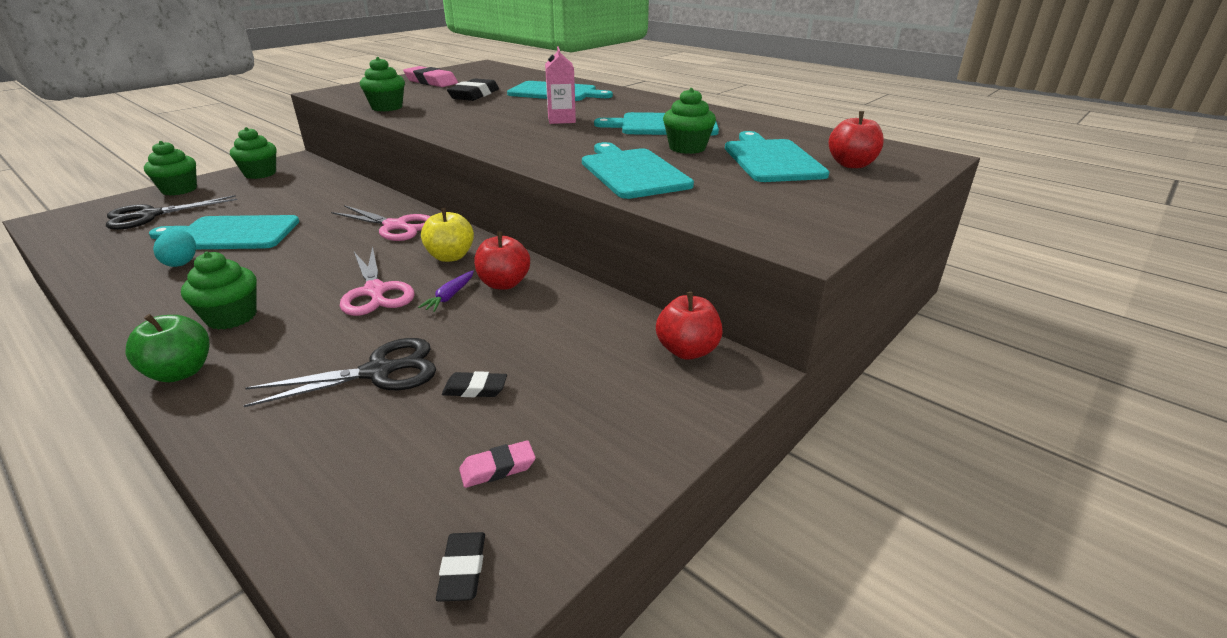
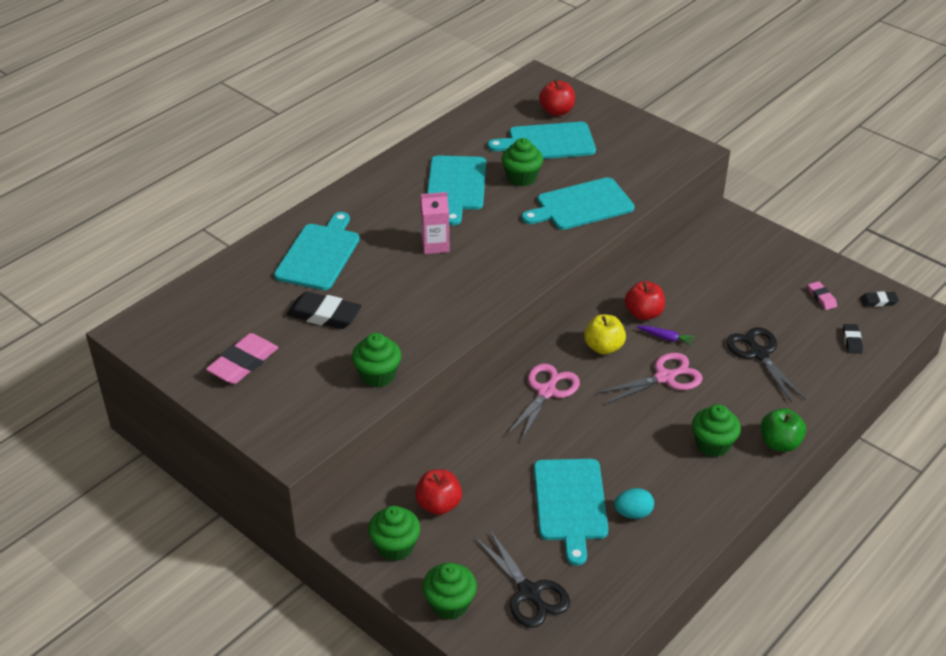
camera: 90 degrees left, 10 degrees up
black eraser [442,371,507,397] -> black eraser moved to [843,324,863,354]
red apple [656,292,723,360] -> red apple moved to [415,469,462,515]

